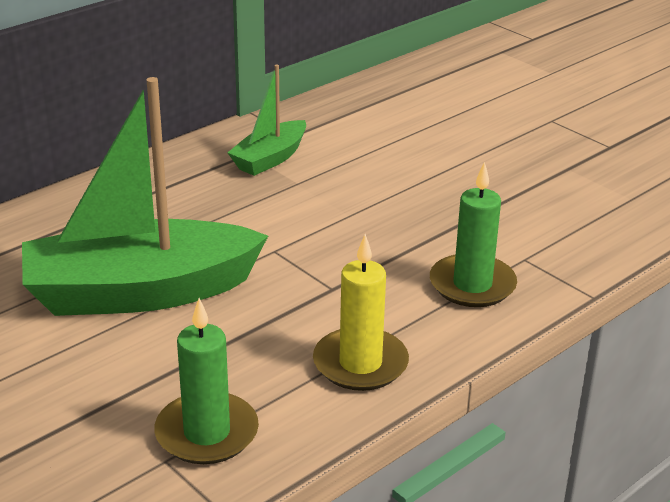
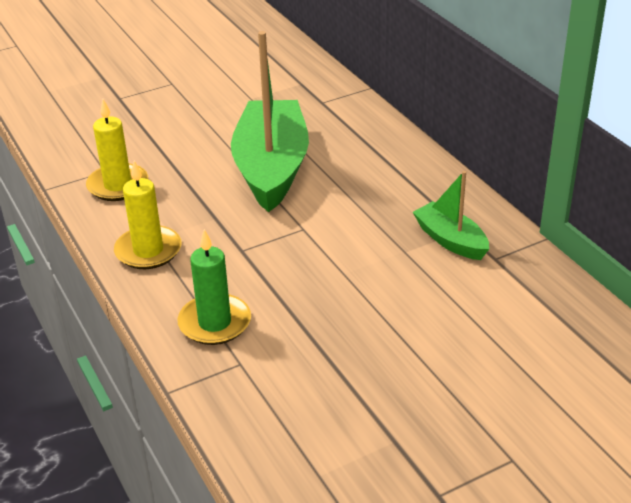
camera: 105 degrees right, 5 degrees up
green candle [154,298,259,464] -> yellow candle [86,99,148,201]

